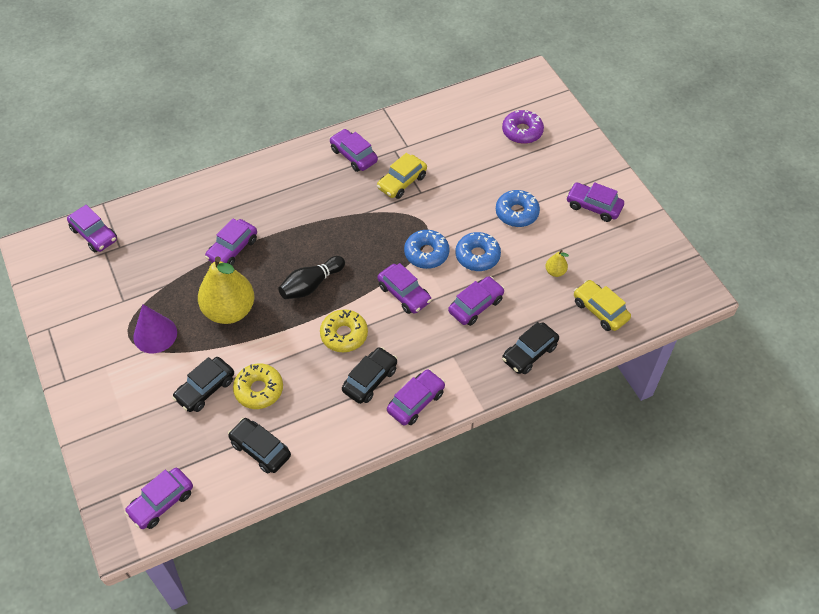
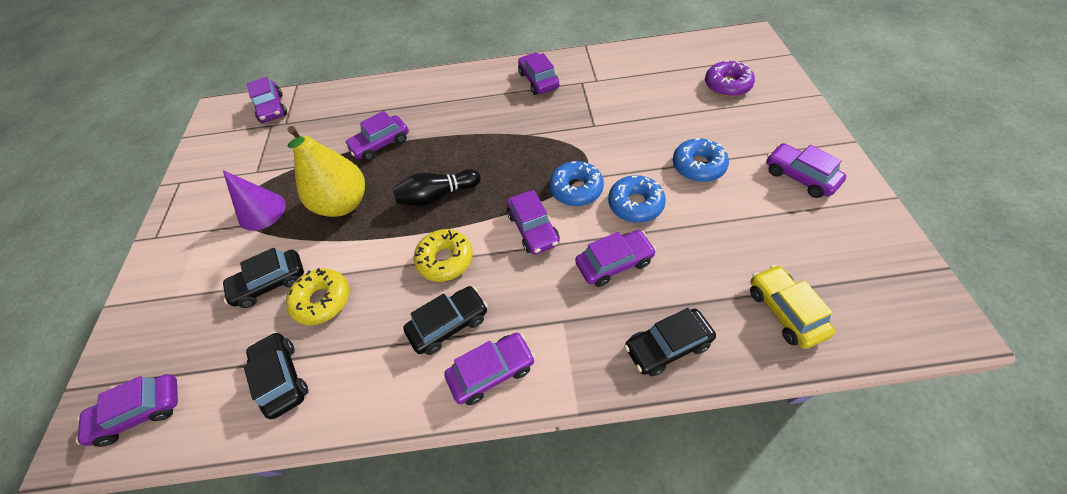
camera: 25 degrees right, 0 degrees up
yellow car [377,153,427,199] -> none
yellow pear [545,250,569,277] -> none

